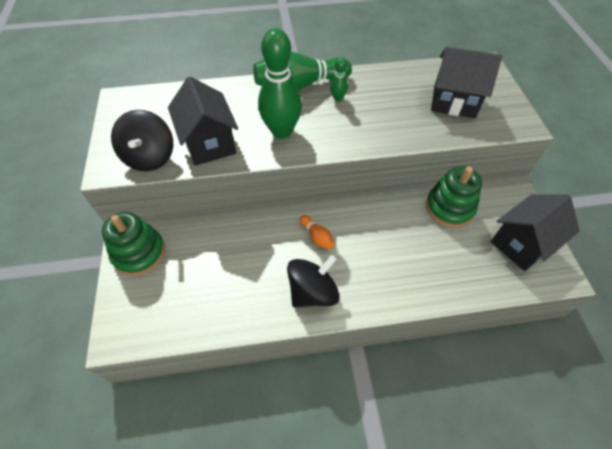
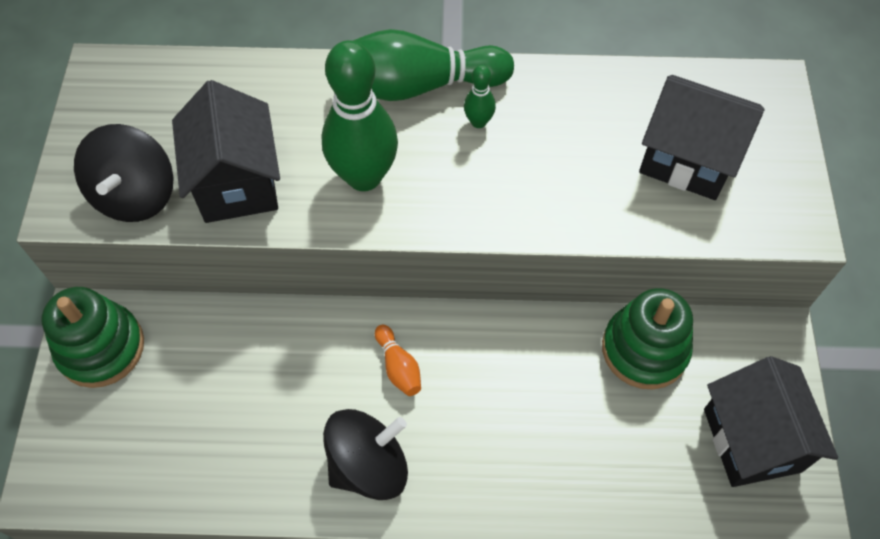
camera: 10 degrees right, 5 degrees up
black house [491,194,580,271] -> black house turned 75 degrees counterclockwise [704,356,838,487]

